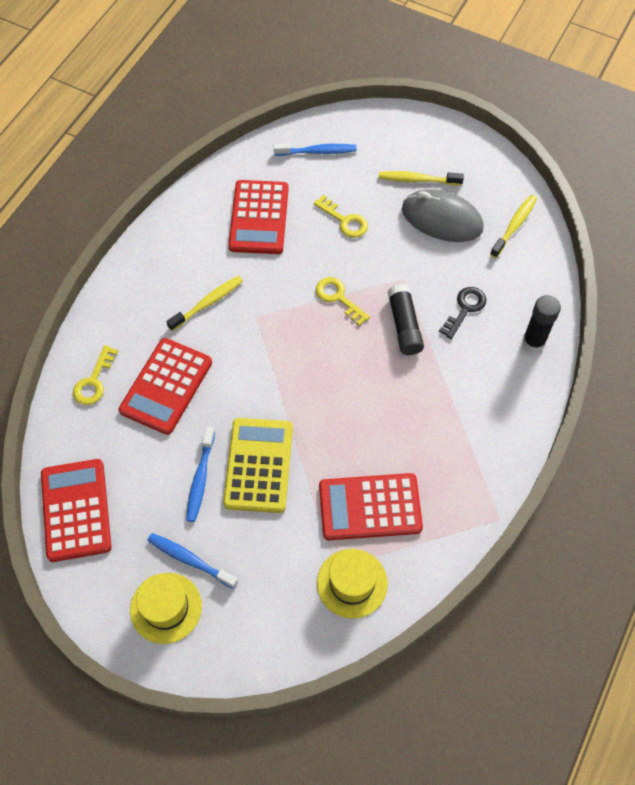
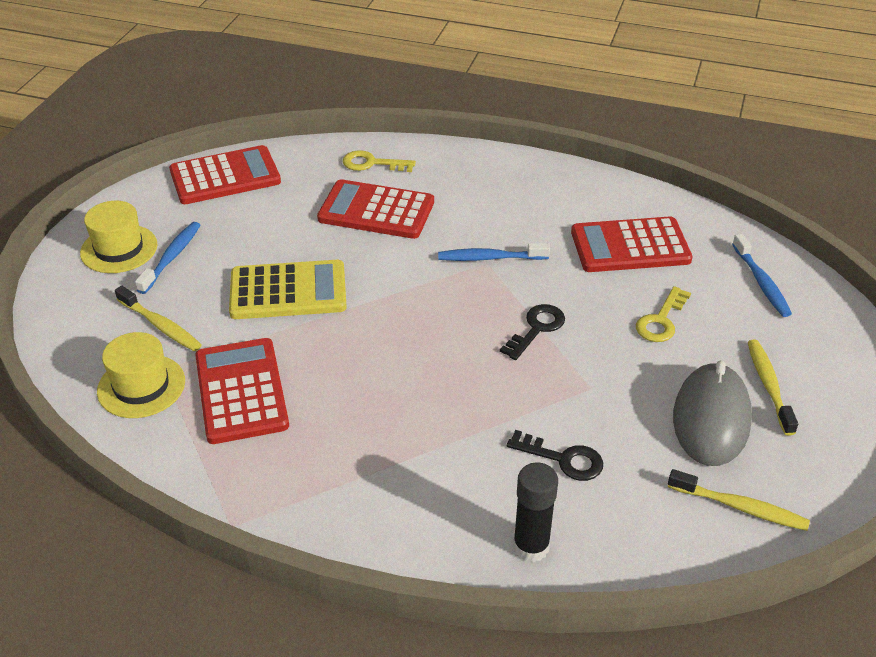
camera: 80 degrees right, 20 degrees down
yellow toothbrush [166,276,243,331] -> yellow toothbrush moved to [115,286,202,351]
blue toothbrush [186,427,215,522] -> blue toothbrush moved to [438,243,550,261]
yellow key [316,277,370,326] -> black key [500,304,565,360]
black glue stick [387,284,424,355] -> none

